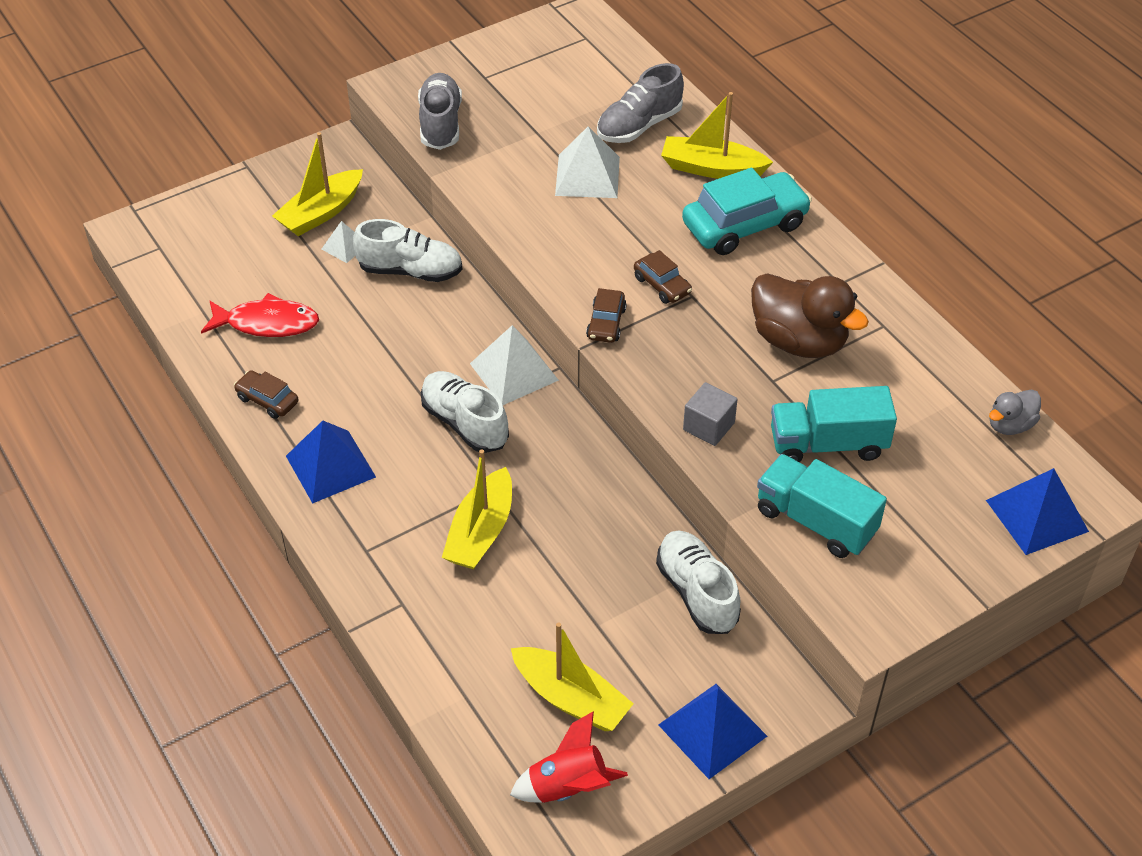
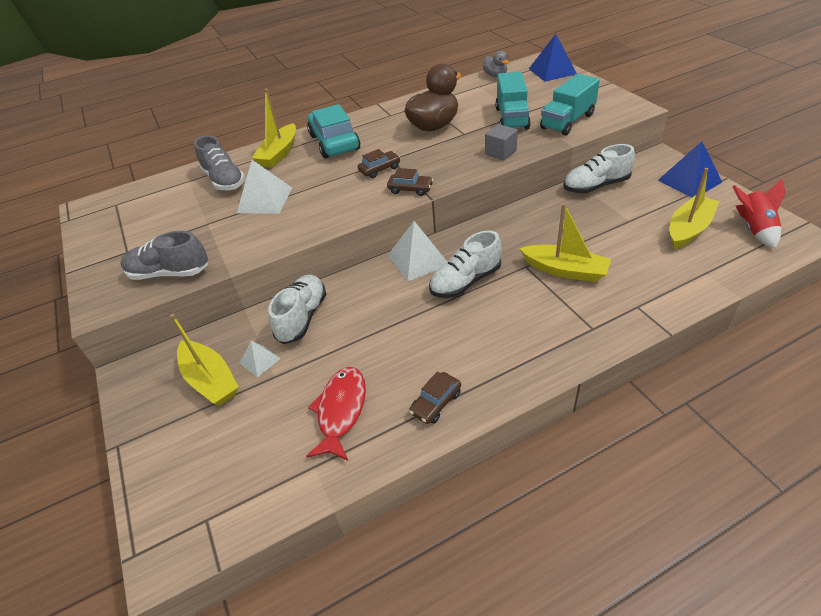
camera: 80 degrees left, 5 degrees down
blue pyramid [286,421,376,504] -> none

